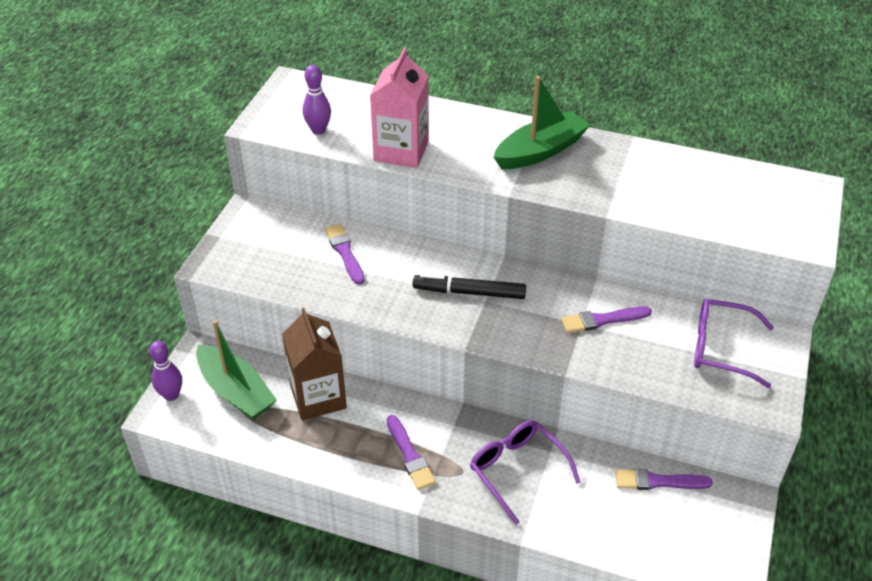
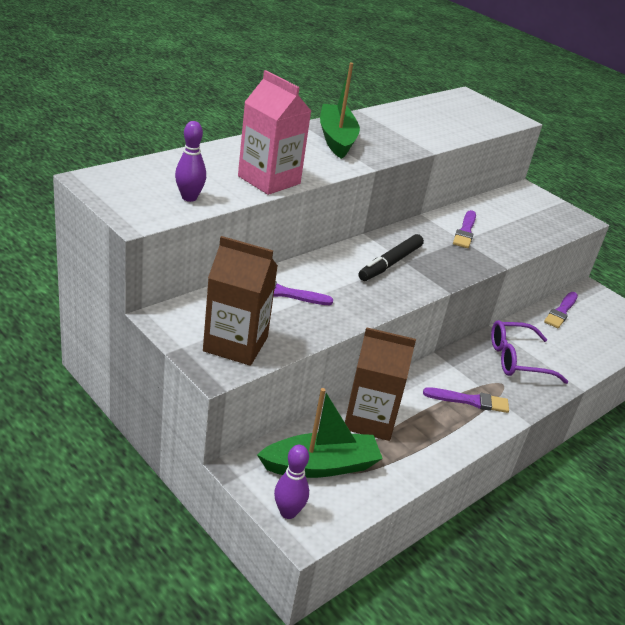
camera: 65 degrees left, 10 degrees down
purple glasses [694,298,774,388] -> none
none -> brown carton [203,236,278,366]

